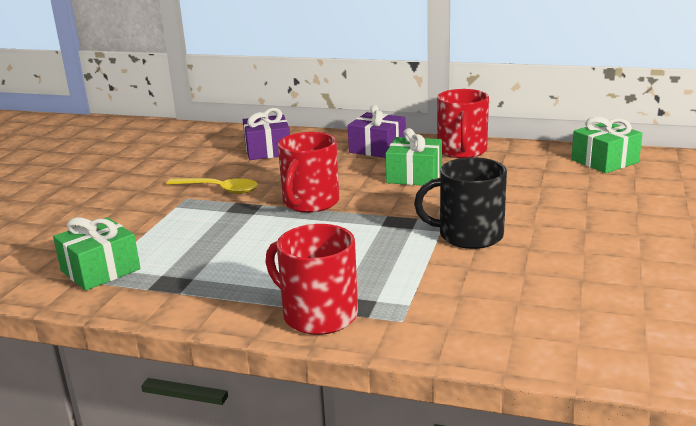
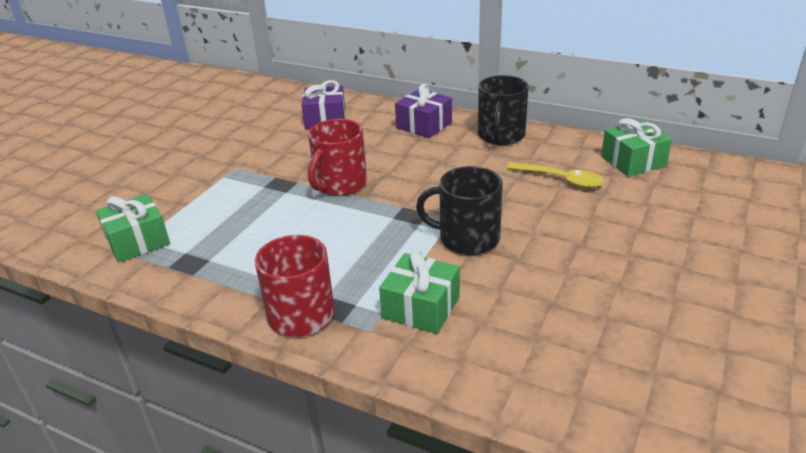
camera: 10 degrees right, 10 degrees up
yellow spoon [166,178,258,194] -> yellow spoon moved to [507,162,604,188]
green gift [385,128,442,186] -> green gift moved to [379,250,460,334]
red mug [437,89,489,158] -> black mug [478,75,529,145]

